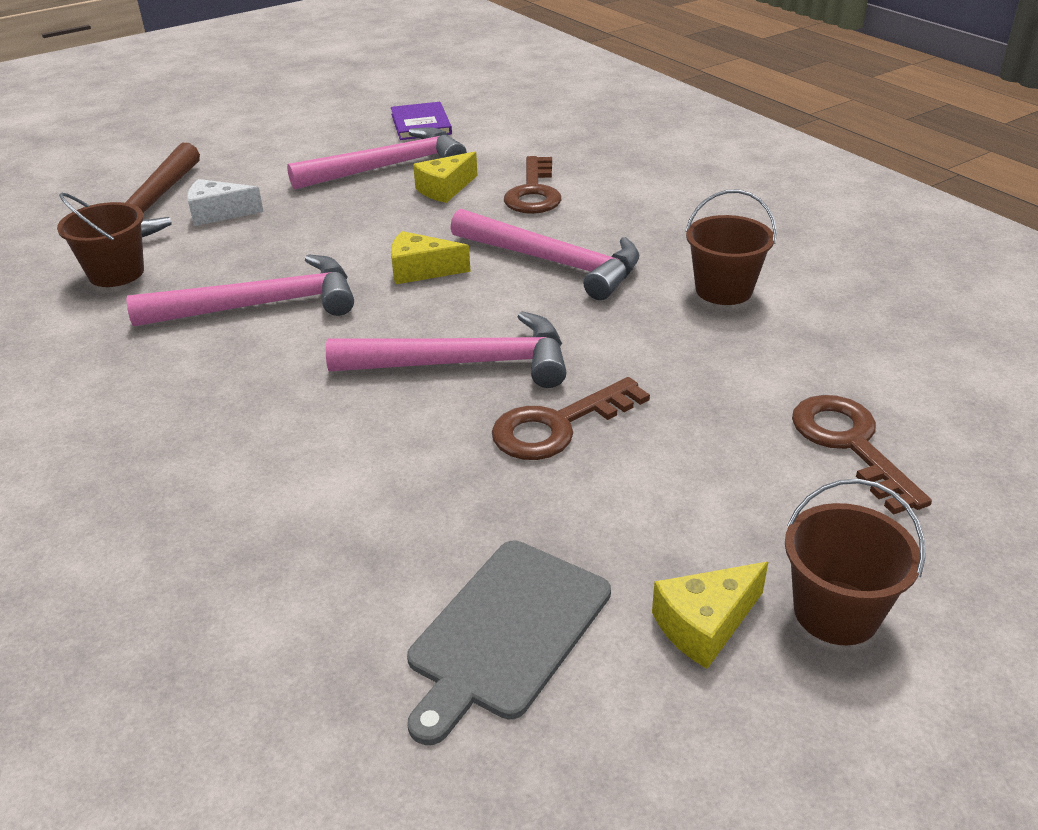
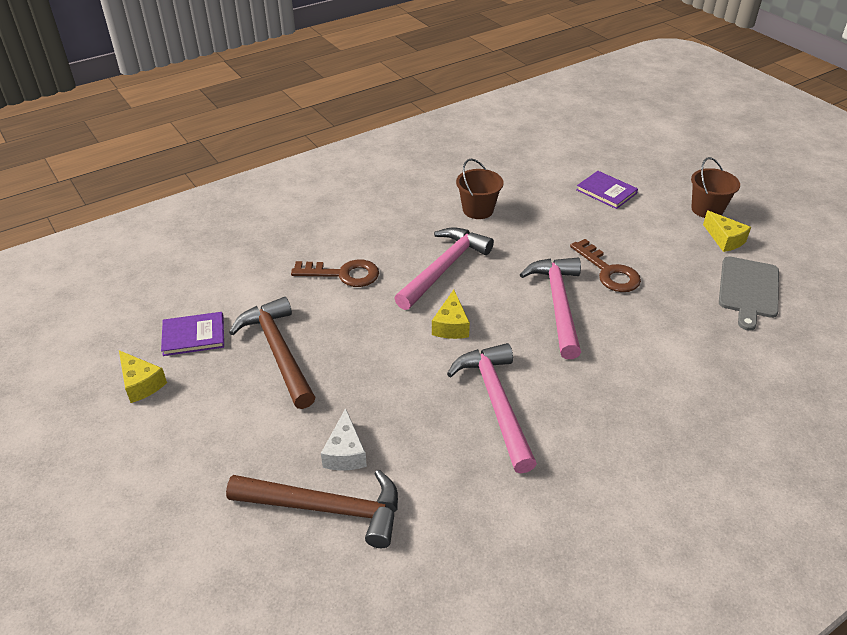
camera: 90 degrees left, 5 degrees up
brown bucket [57,193,144,287] -> none
pink hammer [287,127,467,190] -> brown hammer [229,297,315,409]
grey cutting board [407,541,611,745] -> grey cutting board turned 75 degrees clockwise [719,256,779,331]
yellow cheese [413,152,478,203] -> yellow cheese moved to [119,350,167,403]
brown key [792,395,932,515] -> purple book [576,171,638,209]

